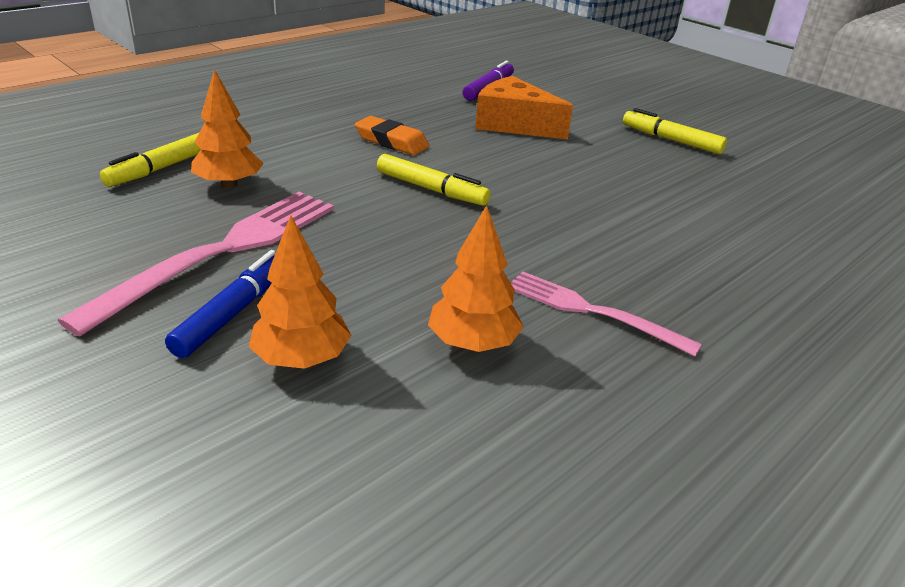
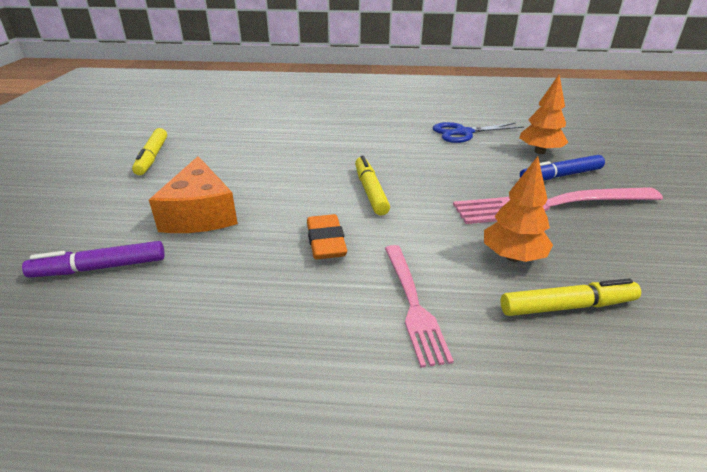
camera: 130 degrees left, 0 degrees up
orange tree [428,205,524,352] -> blue scissors [433,122,524,143]
pink fork [511,272,702,356] -> pink fork moved to [385,245,454,368]

